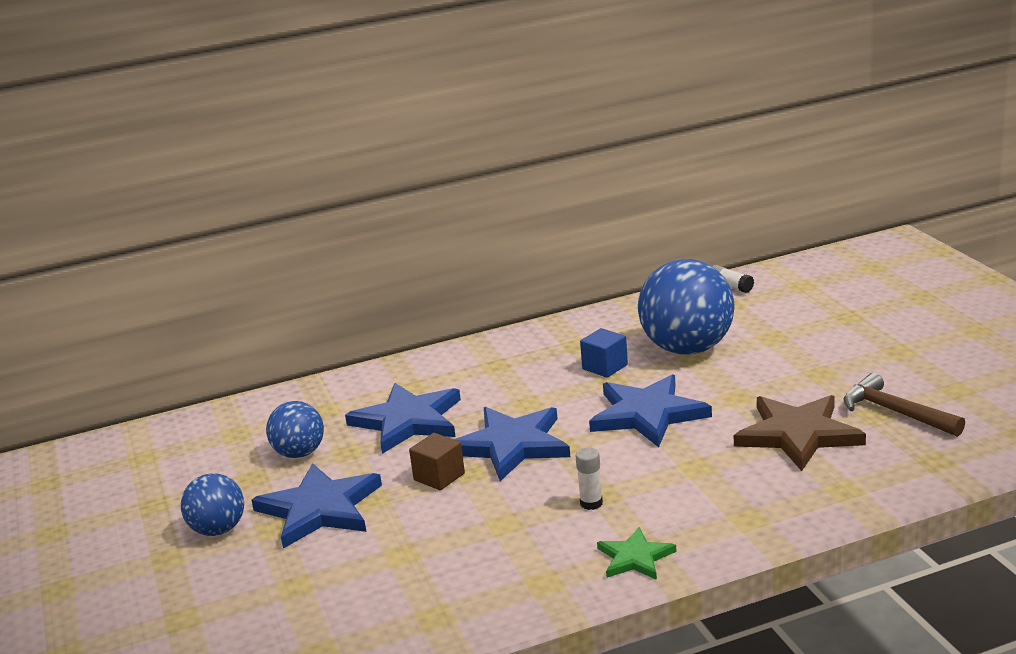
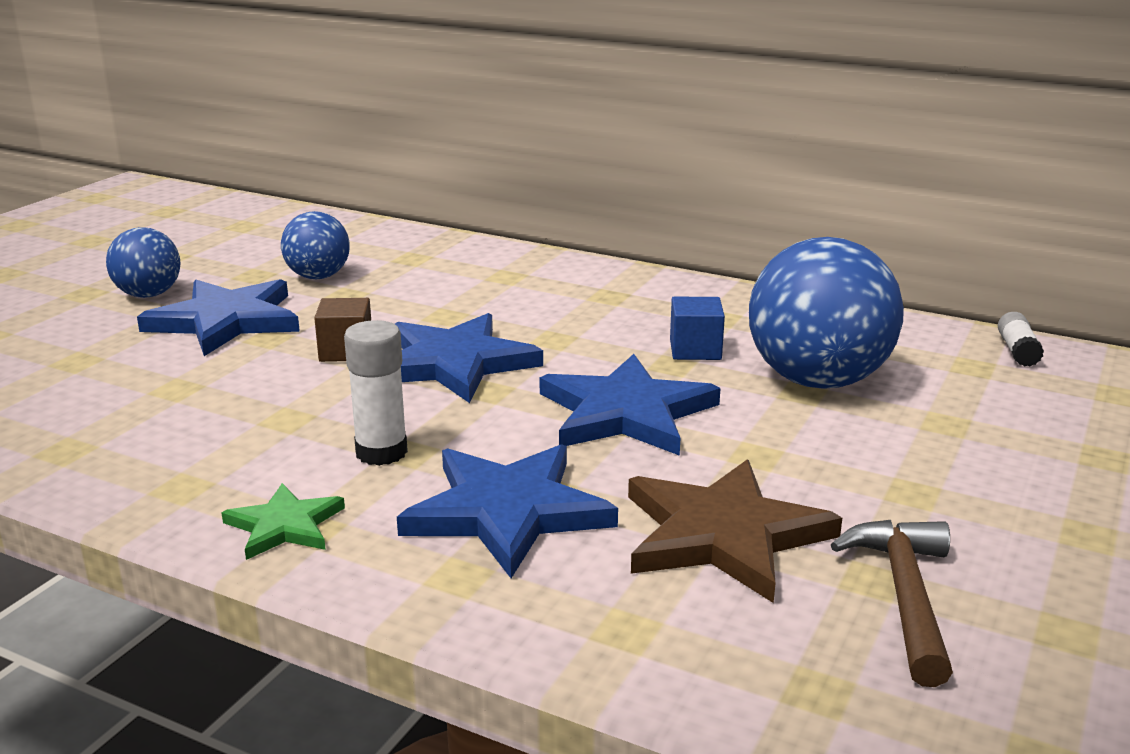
camera: 45 degrees right, 0 degrees up
blue star [345,383,461,454] -> blue star moved to [397,444,618,578]
white glue stick [575,448,603,510] -> white glue stick [344,320,408,466], size x1.55

